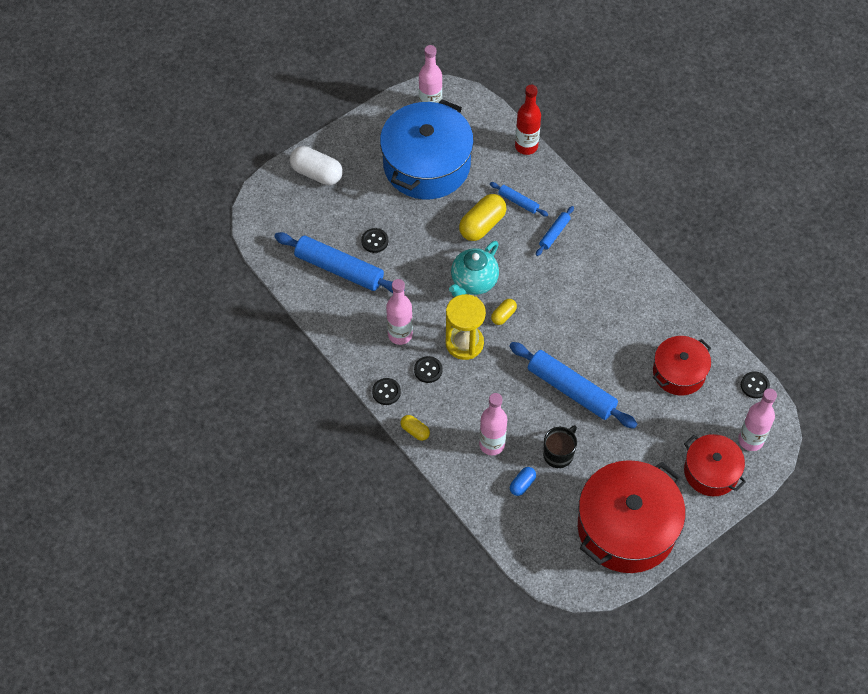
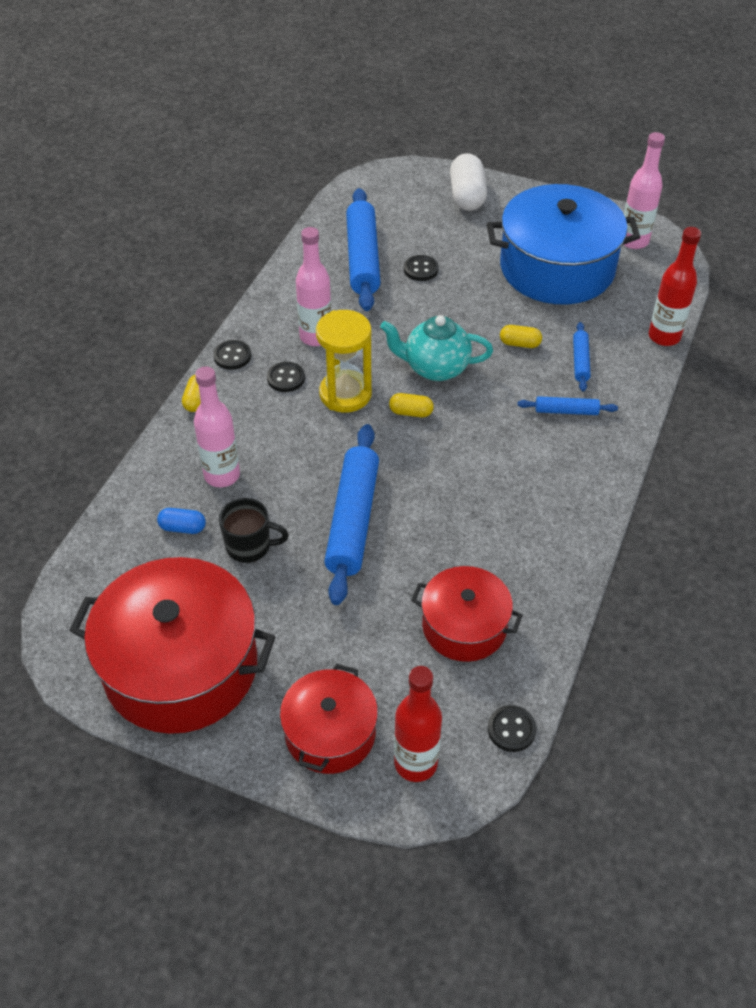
camera: 60 degrees right, 10 degrees down
yellow capsule [459,194,507,241] -> yellow capsule [500,325,542,348], size x0.53
pink bottle [738,388,777,451] -> red bottle [394,666,442,782]

